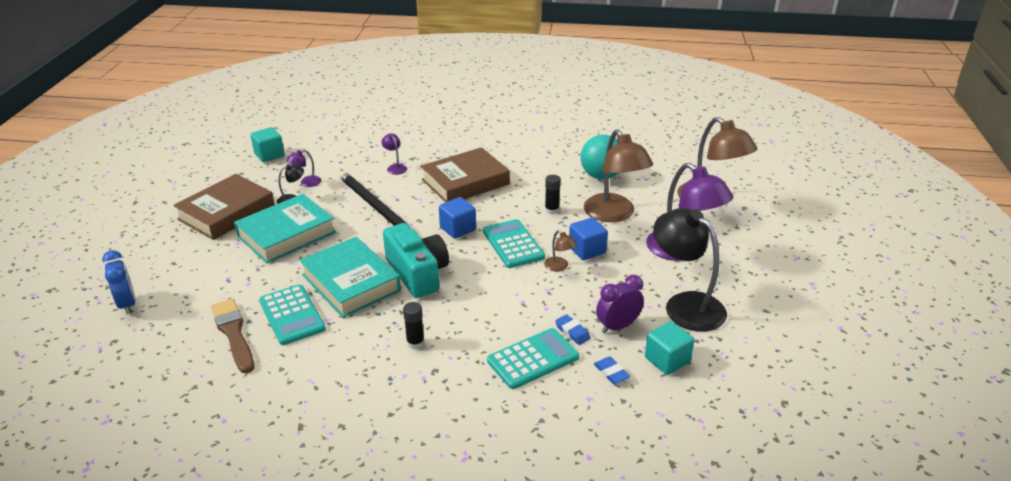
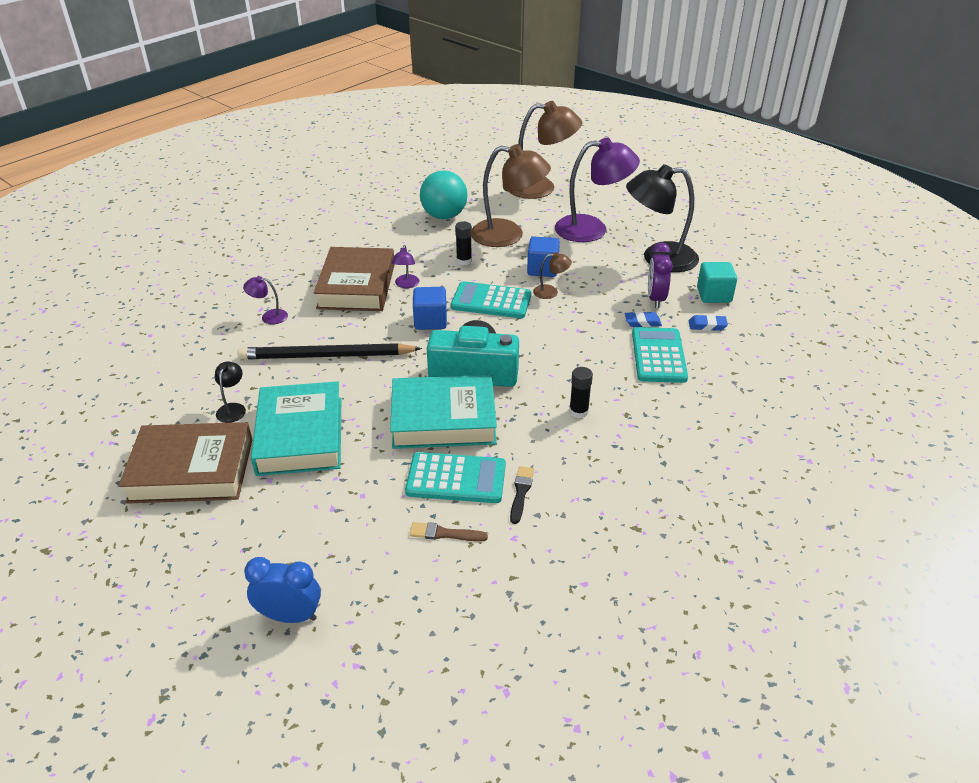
camera: 55 degrees left, 5 degrees up
brown book [173,174,275,240] -> brown book turned 75 degrees counterclockwise [119,422,252,504]
brown brush [211,299,254,374] -> brown brush [409,522,488,542], size x0.55
turquoise cube [250,127,285,162] -> none
purple lamp [286,150,322,187] -> purple lamp moved to [392,245,419,288]
none -> black brush [510,466,534,524]

